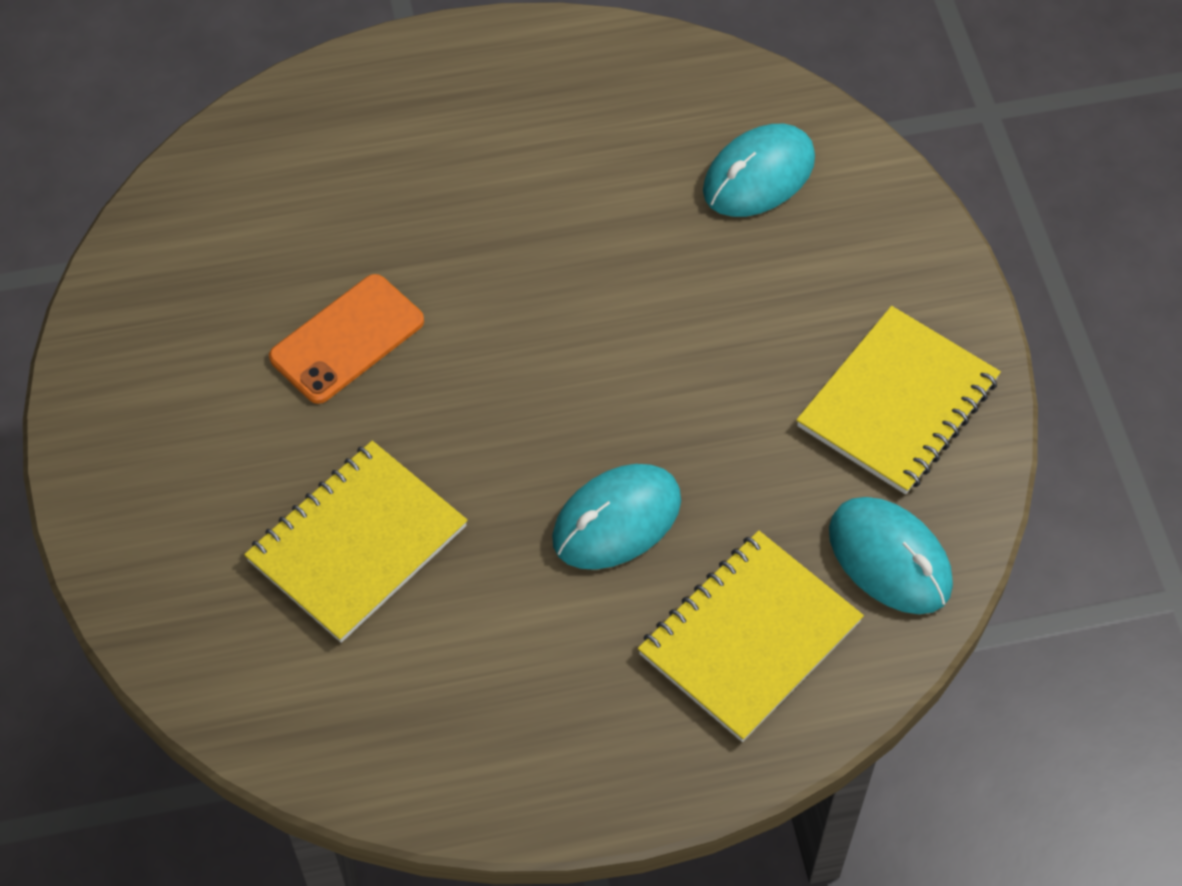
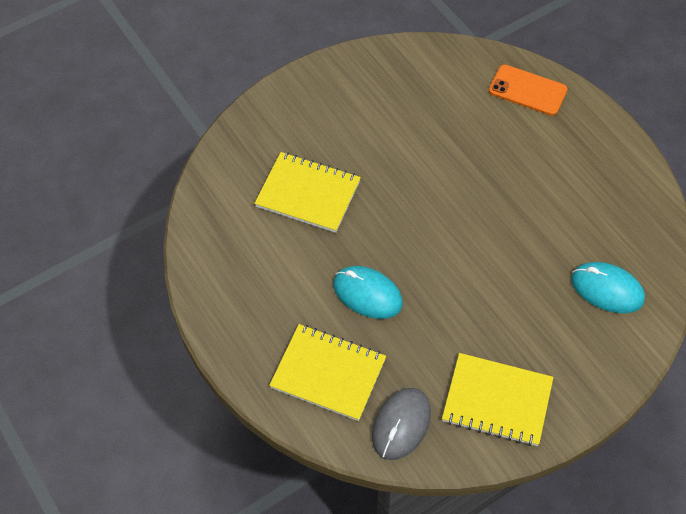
camera: 70 degrees right, 0 degrees up
orange phone [269,274,424,404] -> orange phone moved to [489,64,568,116]
turquoise mouse [829,497,953,614] -> grey mouse [372,388,431,460]

